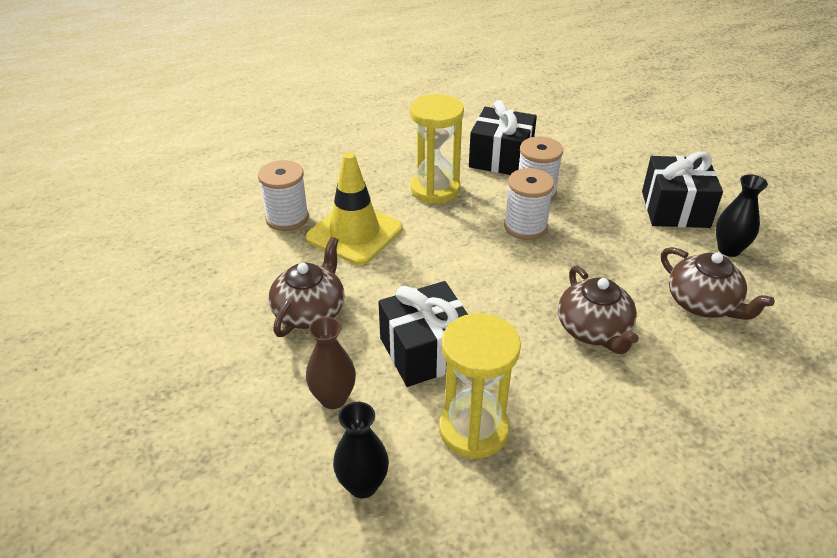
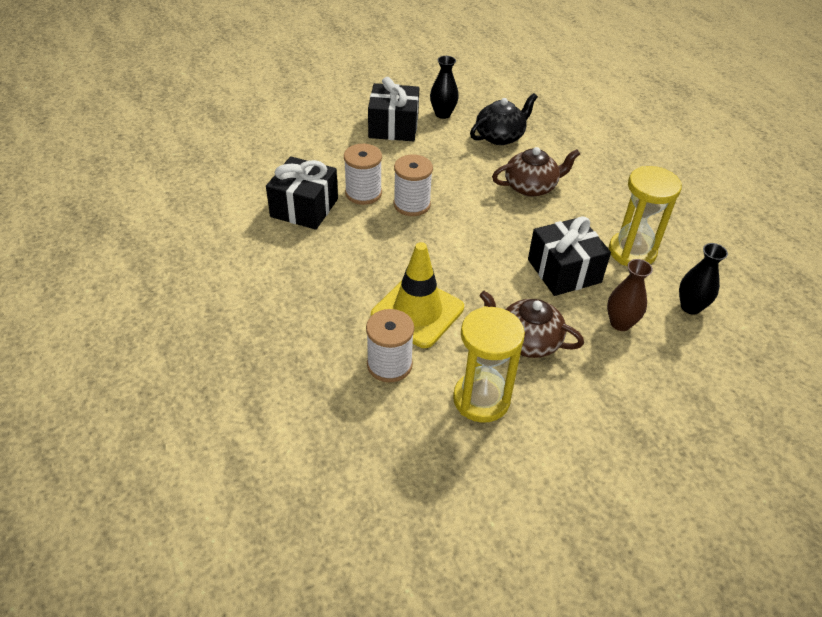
camera: 90 degrees left, 5 degrees up
yellow hourglass [410,94,464,204] -> yellow hourglass moved to [453,306,525,423]
brown teapot [661,247,775,320] -> black teapot [470,93,538,145]

